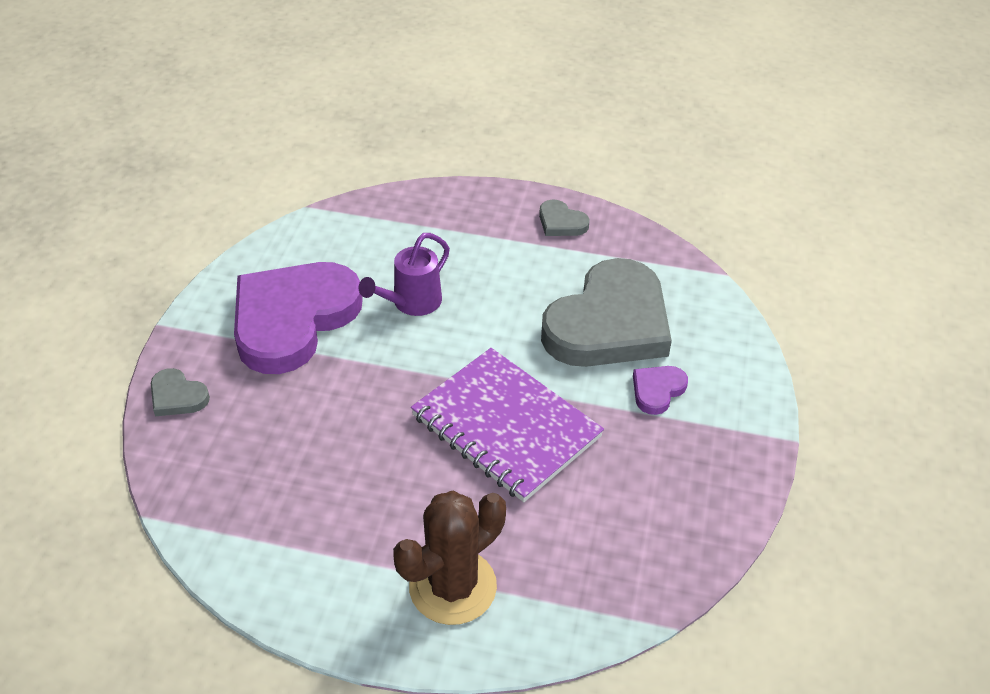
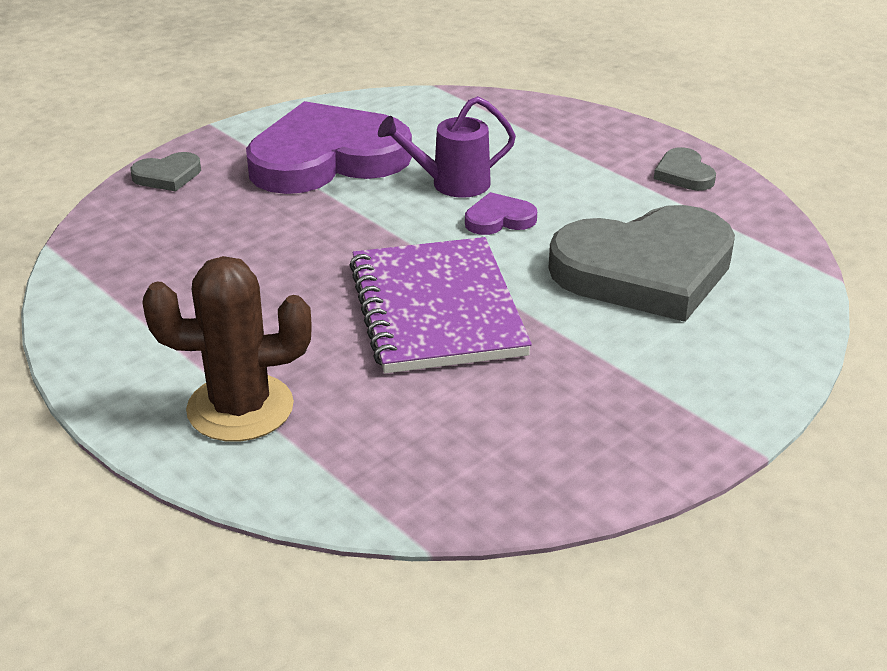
camera: 35 degrees right, 10 degrees down
grey heart [151,368,210,416] -> grey heart turned 90 degrees counterclockwise [130,152,201,192]
purple heart [633,366,688,415] -> purple heart moved to [465,192,537,235]

